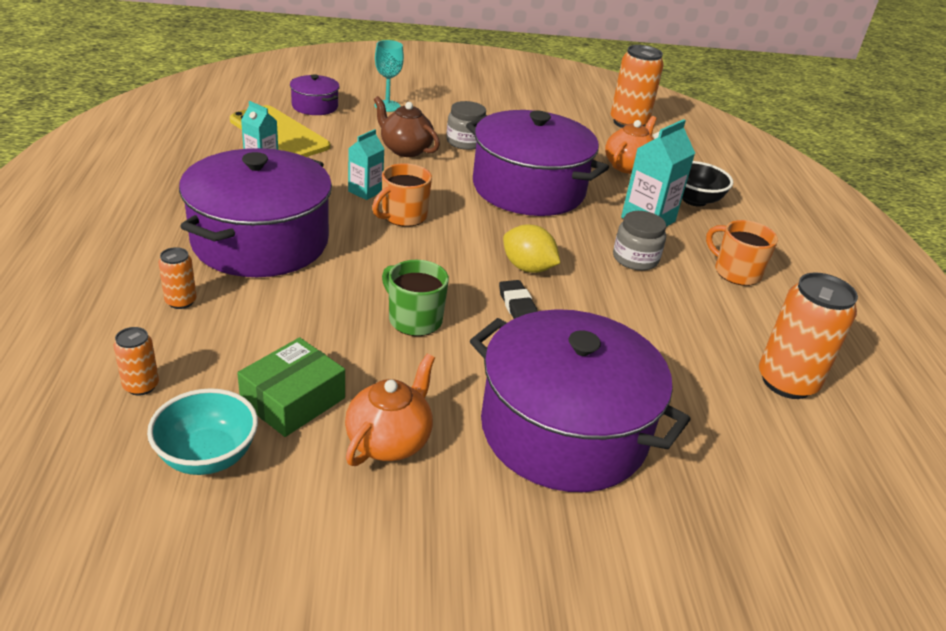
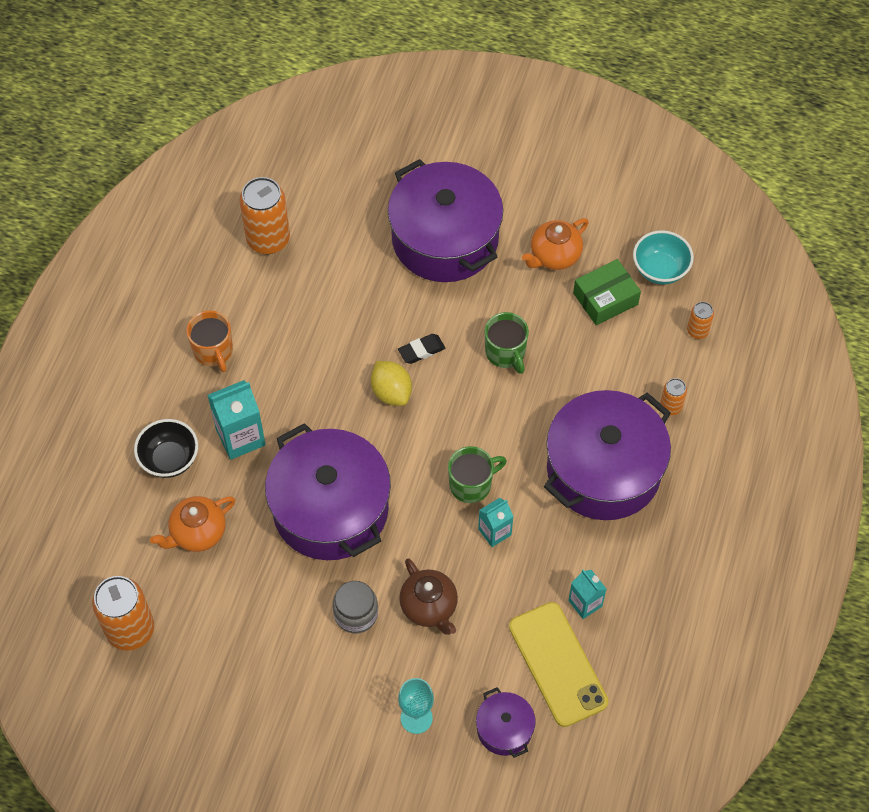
camera: 155 degrees left, 25 degrees up
orange mug [372,163,432,227] -> green mug [448,446,507,503]
black eraser [499,280,538,319] -> black eraser turned 60 degrees clockwise [398,334,445,364]
grey jar [613,211,666,271] -> none

